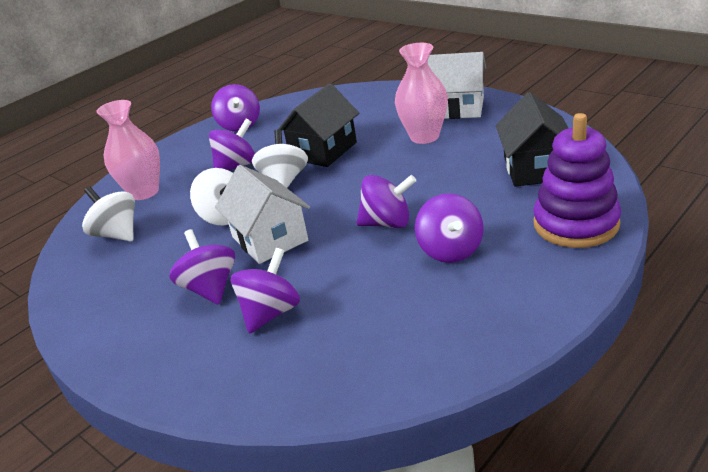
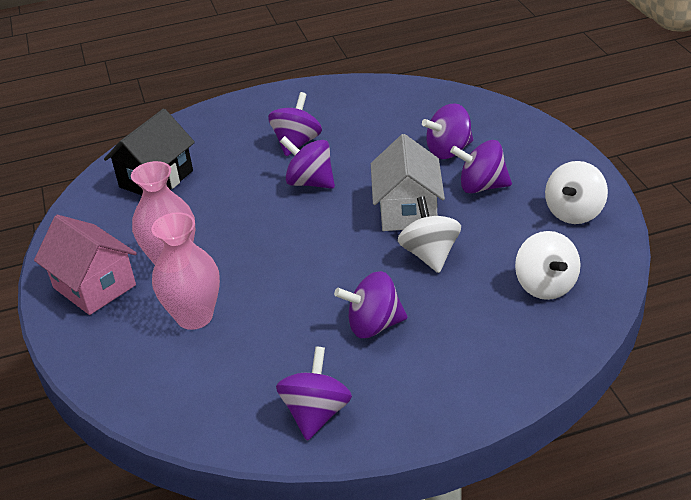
camera: 150 degrees left, 5 degrees up
pink vase [96,100,160,200] -> pink vase moved to [151,212,220,330]
purple spinning top [170,229,235,305] -> purple spinning top turned 90 degrees clockwise [450,140,512,194]
white spinning top [252,129,308,188] -> white spinning top moved to [545,161,608,224]
black house [279,83,359,167] -> none
white house [428,52,486,119] -> pink house [34,215,137,315]
purple stacking toy [533,113,621,248] -> none

